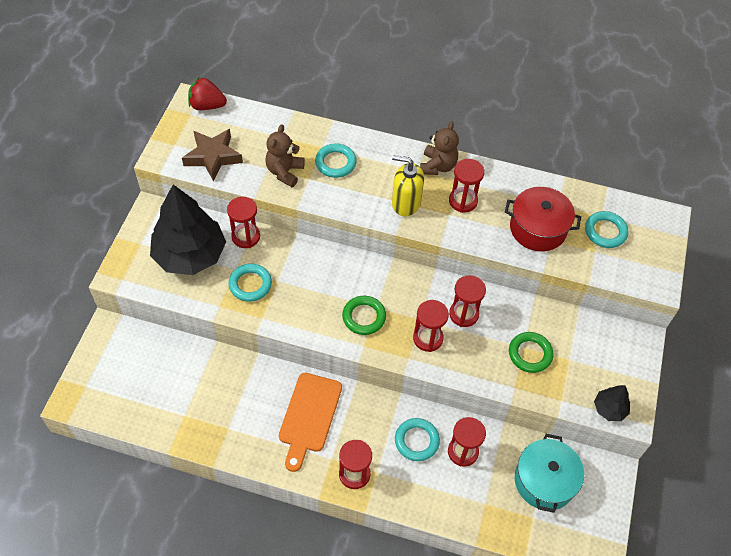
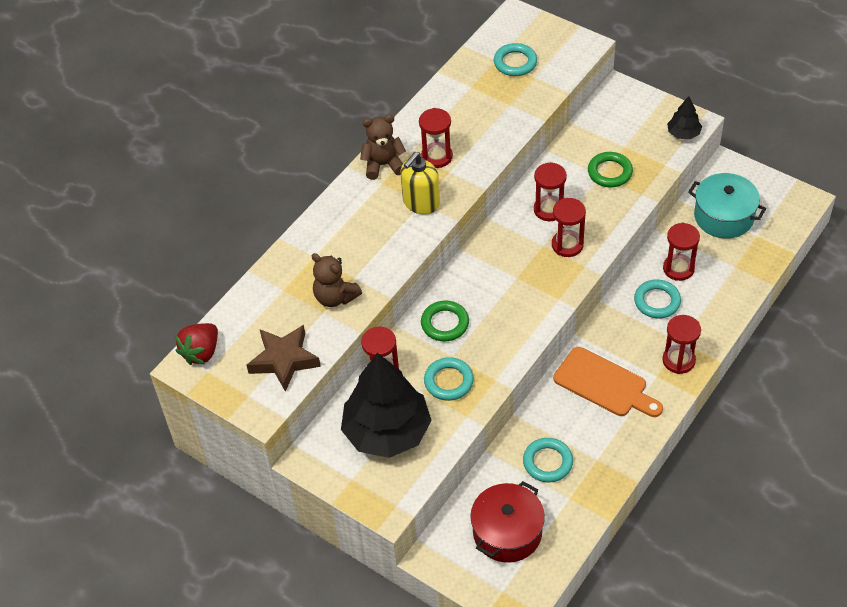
camera: 65 degrees left, 5 degrees down
turquoise ring [315,143,357,178] -> turquoise ring moved to [523,438,573,483]
green ring [342,296,386,335] -> green ring moved to [421,300,469,342]
brown teddy bear [420,121,459,175] -> brown teddy bear turned 45 degrees counterclockwise [360,115,406,180]
red pot [505,187,581,251] -> red pot moved to [470,481,545,563]

